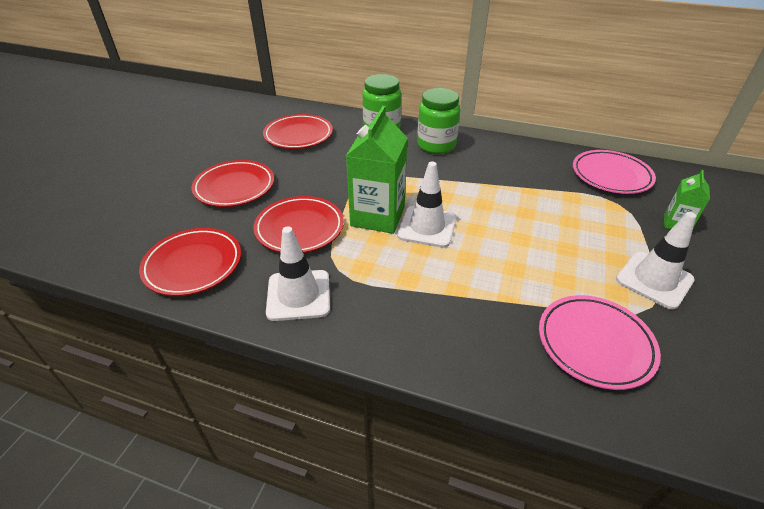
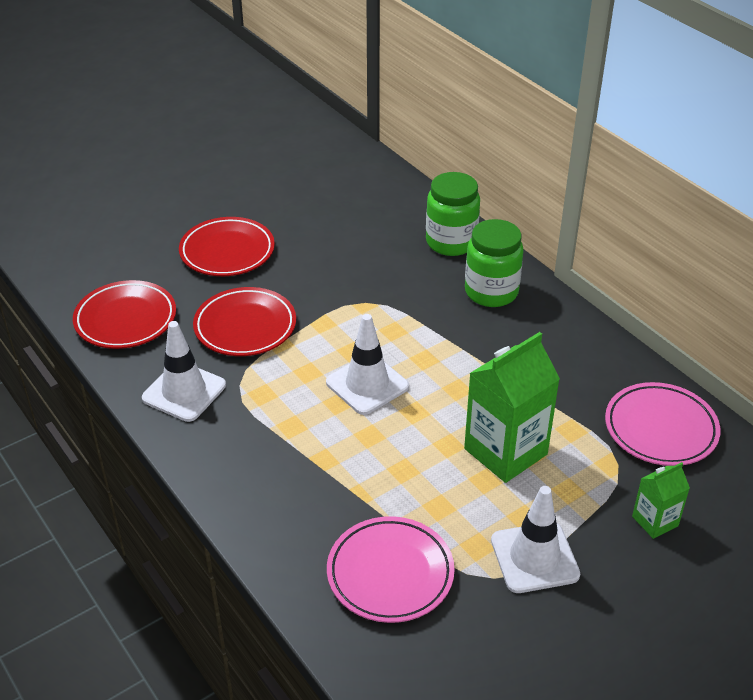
camera: 35 degrees right, 0 degrees up
red plate [263,114,333,149] -> none
green carton [346,106,407,234] -> green carton moved to [464,332,560,483]

